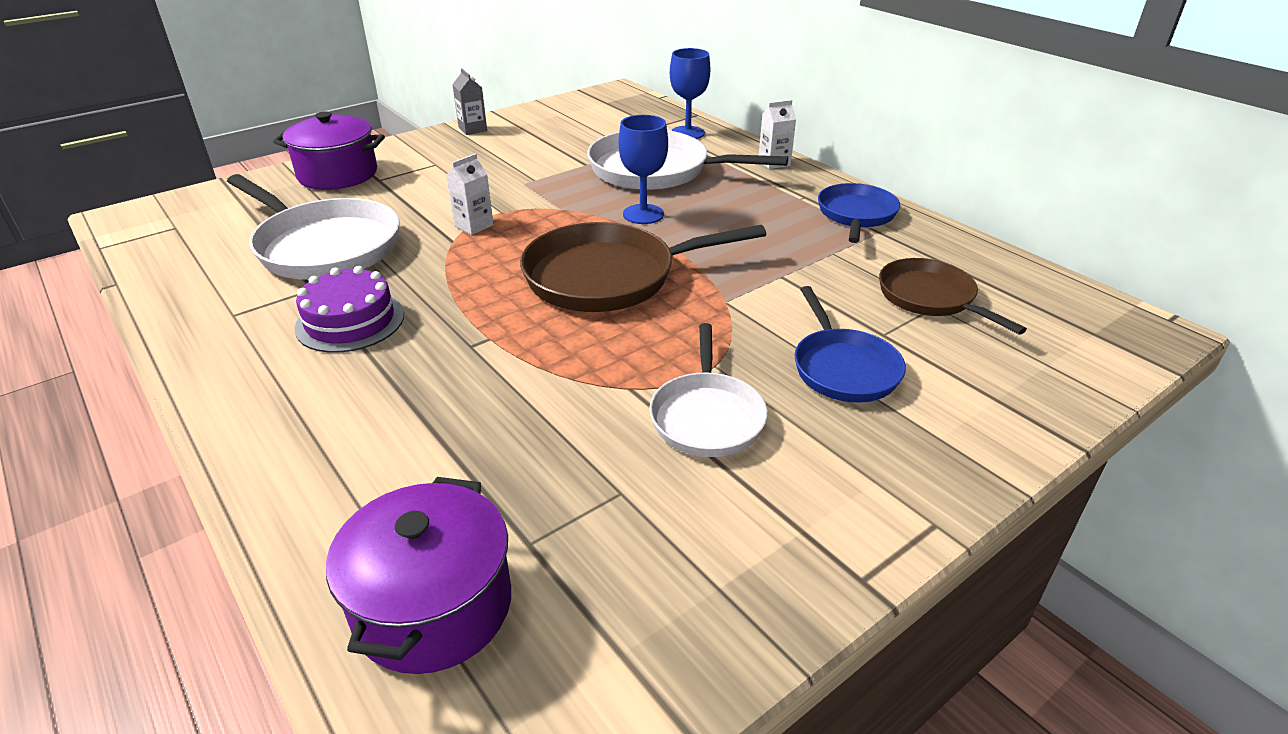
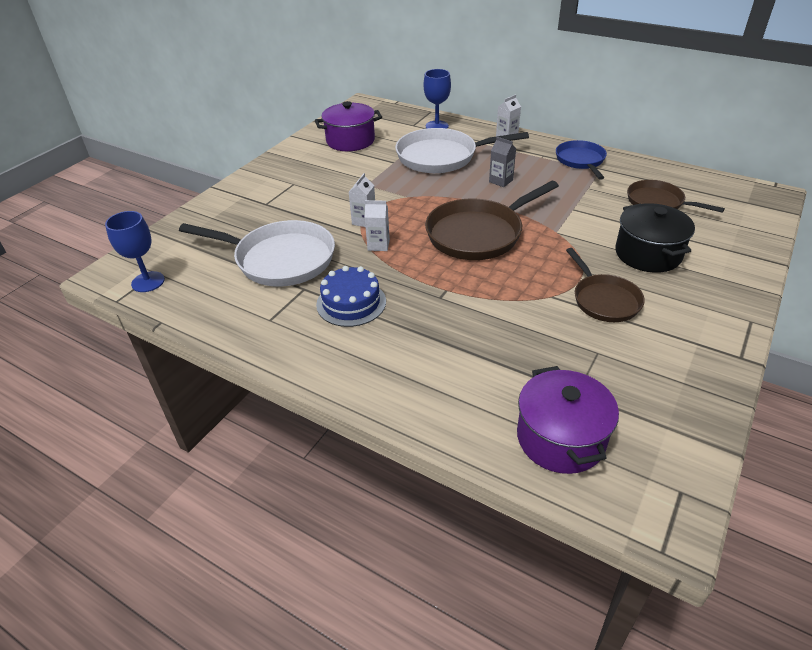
camera: 20 degrees left, 5 degrees up
purple pot [273,111,385,190] -> purple pot moved to [315,101,382,151]
purple cake [294,266,404,353] -> blue cake [316,266,386,327]
grey carton [452,69,487,135] -> grey carton moved to [489,137,516,187]
blue goblet [619,115,668,224] -> blue goblet moved to [105,211,165,292]
white pan [649,323,768,457] -> brown pan [566,248,645,322]
blue pan [794,286,906,403] -> black pot [615,203,695,273]
none -> white carton [365,200,390,251]

